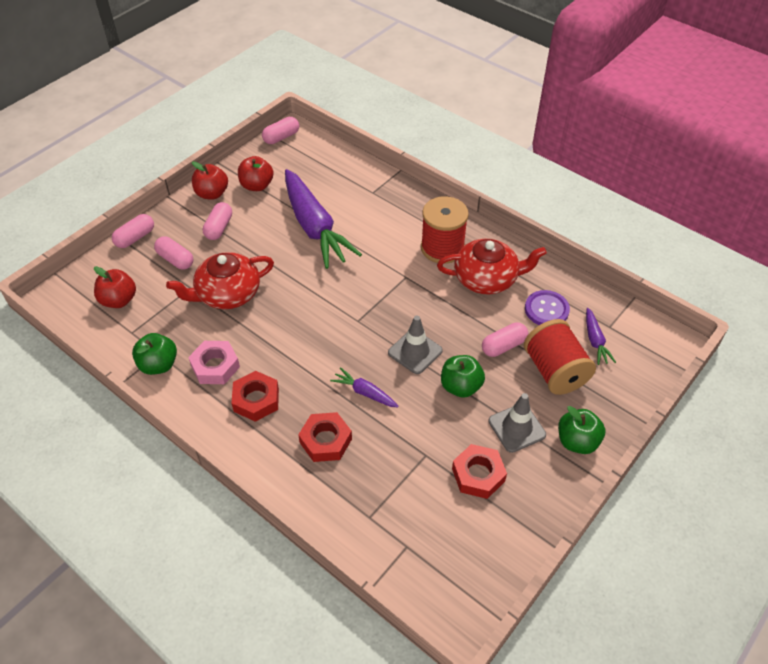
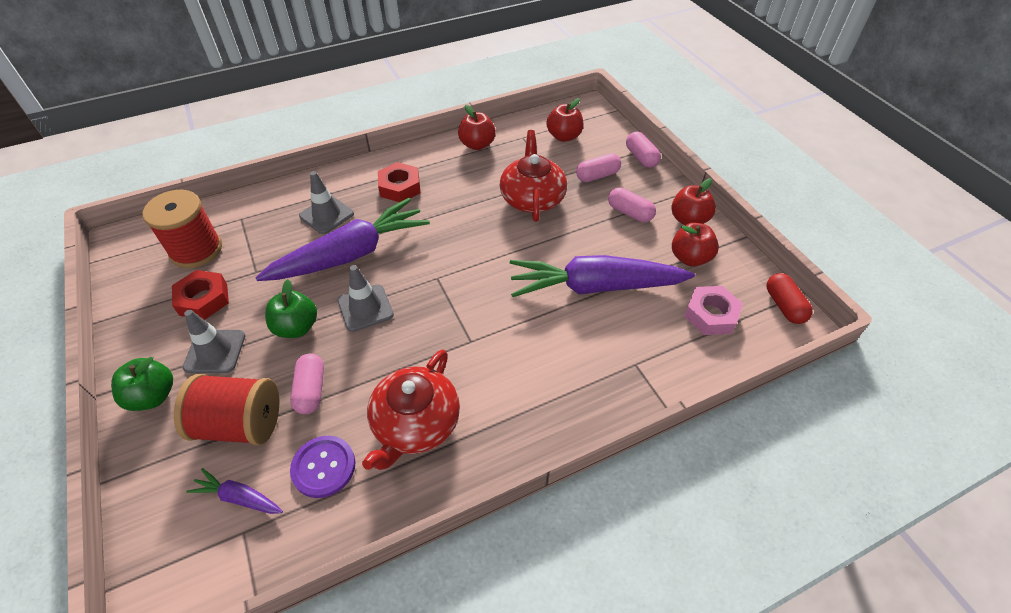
camera: 115 degrees right, 0 degrees up
green apple [132,333,177,375] -> red apple [458,105,496,150]
pink nut [188,341,240,384] -> pink nut moved to [684,286,743,335]
pink capsule [262,117,299,144] -> red capsule [767,273,813,324]
red nut [298,412,352,462] -> grey traffic cone [299,171,354,234]
purple carrot [330,367,399,408] -> purple carrot [255,198,430,281], size x2.30
red spool [421,196,469,264] -> red spool moved to [143,190,222,268]

